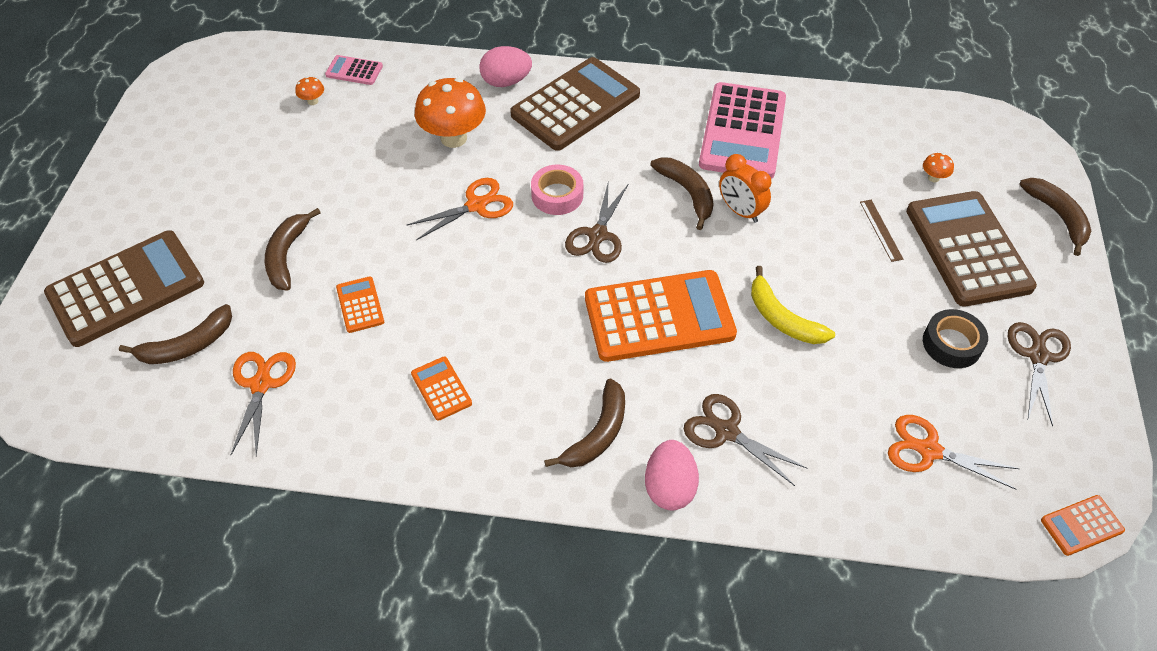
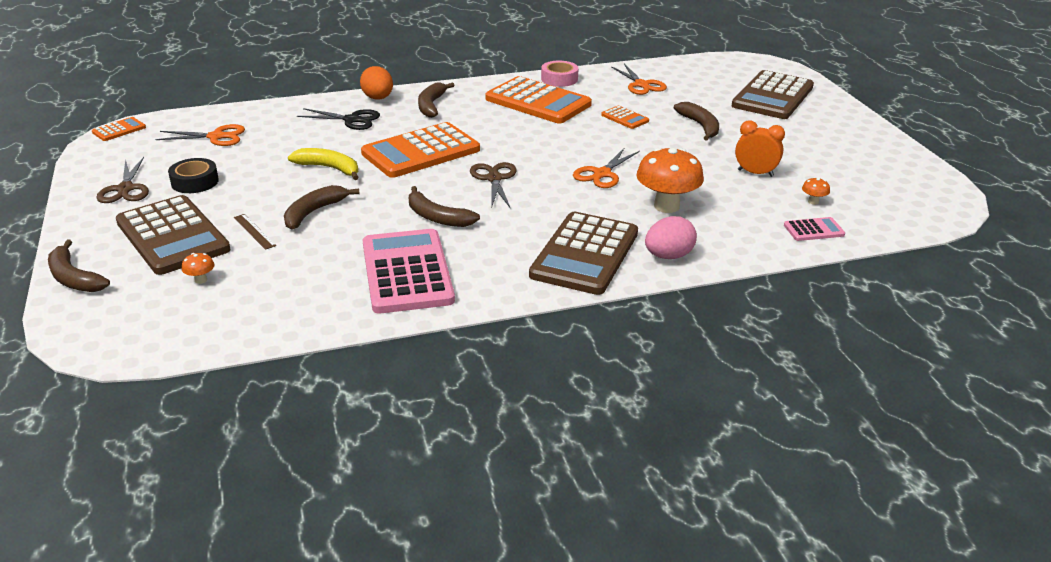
camera: 155 degrees right, 20 degrees down
brown banana [119,304,232,364] -> brown banana moved to [284,185,360,229]
orange calculator [411,357,472,421] -> orange calculator [485,76,592,123], size x2.25
pink tape [531,165,583,215] -> pink tape moved to [541,61,579,87]
pink egg [645,440,699,510] -> orange egg [360,66,393,100]
brown scissors [684,394,807,486] -> black scissors [297,108,380,130]
orange clock [719,154,771,223] -> orange clock moved to [735,120,785,177]

